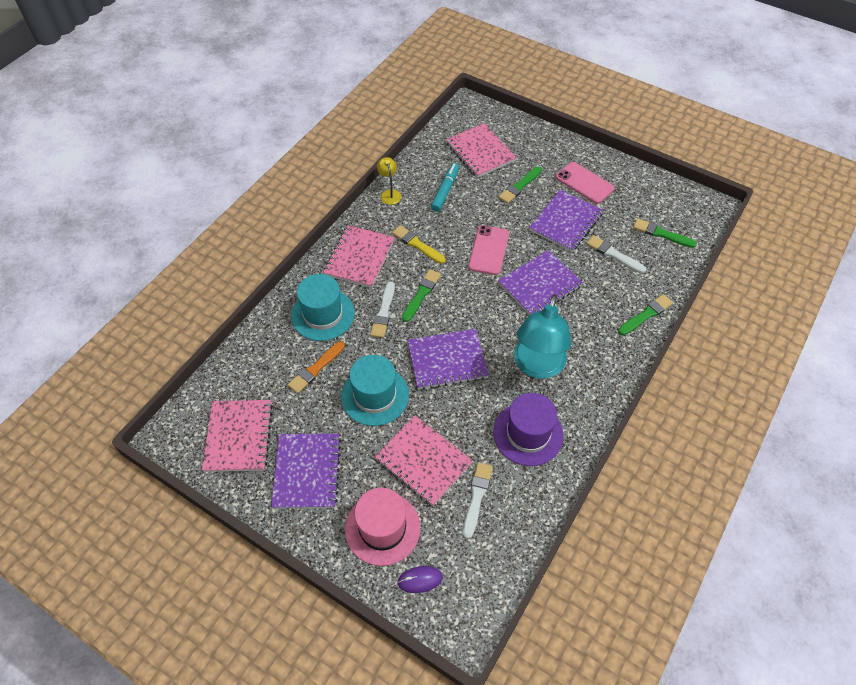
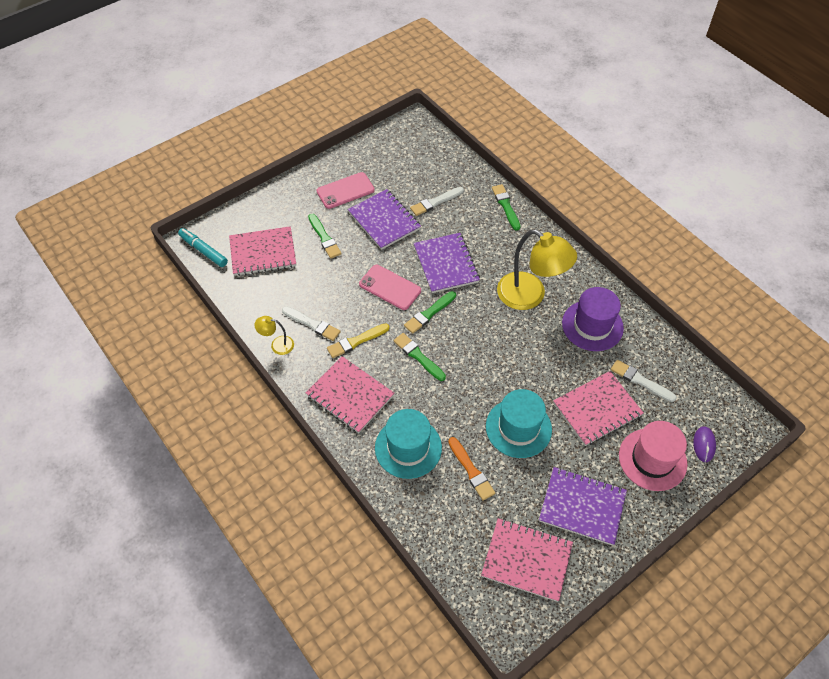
camera: 70 degrees left, 0 degrees up
white brush [370,281,395,338] -> white brush moved to [282,306,341,341]
purple notebook [407,329,489,390] -> none
turquoise marker [431,163,459,212] -> turquoise marker moved to [178,228,228,267]
turquoise lamp [514,294,571,379] -> yellow lamp [497,229,577,310]
green brush [633,218,697,248] -> green brush moved to [404,291,456,334]

